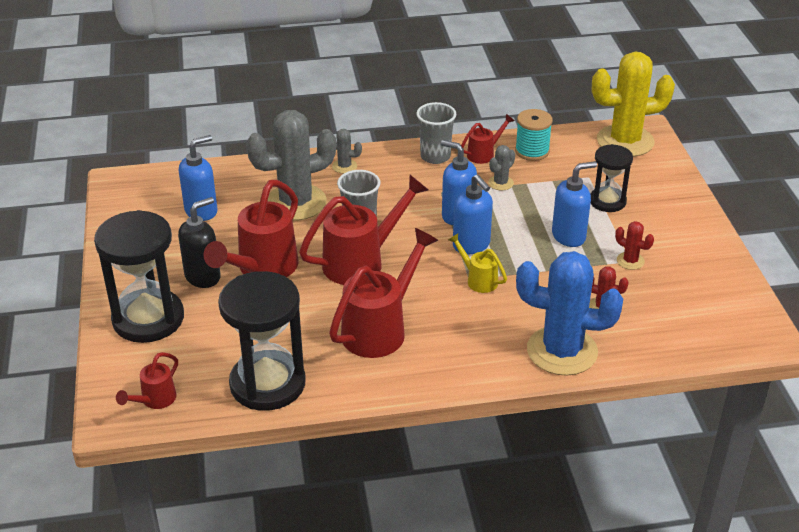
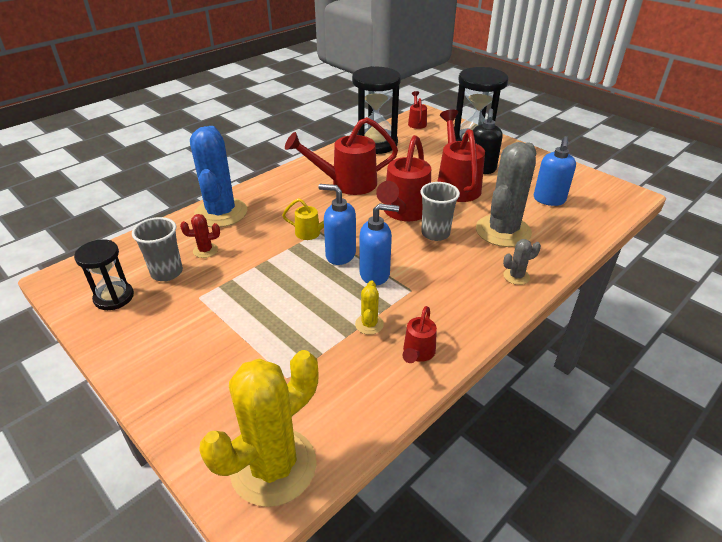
camera: 145 degrees right, 0 degrees up
red watering can [329,228,438,358] -> red watering can turned 75 degrees clockwise [285,117,398,195]
grey cup [416,102,456,164] -> grey cup moved to [132,217,183,281]
grey cactus [488,145,515,191] -> yellow cactus [355,280,384,335]
turquoise spool [515,109,553,161] -> none
blue cactus [516,251,623,376] -> blue cactus turned 75 degrees counterclockwise [190,126,247,227]
blue soap dispenser [552,161,597,247] -> none
black hourglass [590,144,633,212] -> black hourglass moved to [74,239,134,310]
red cactus [615,221,654,270] -> none

